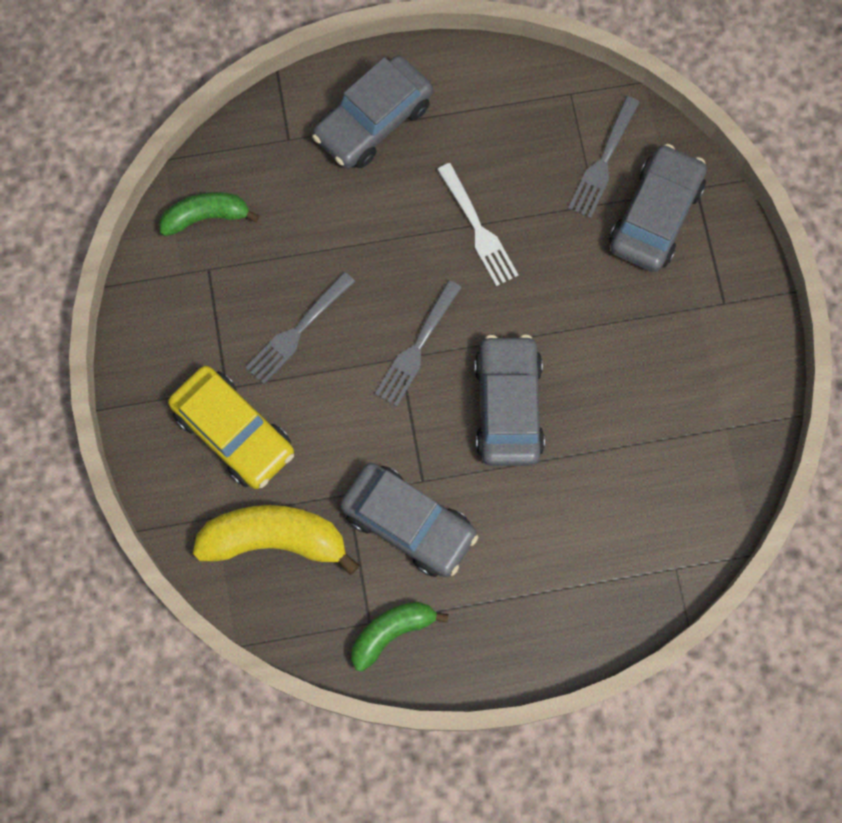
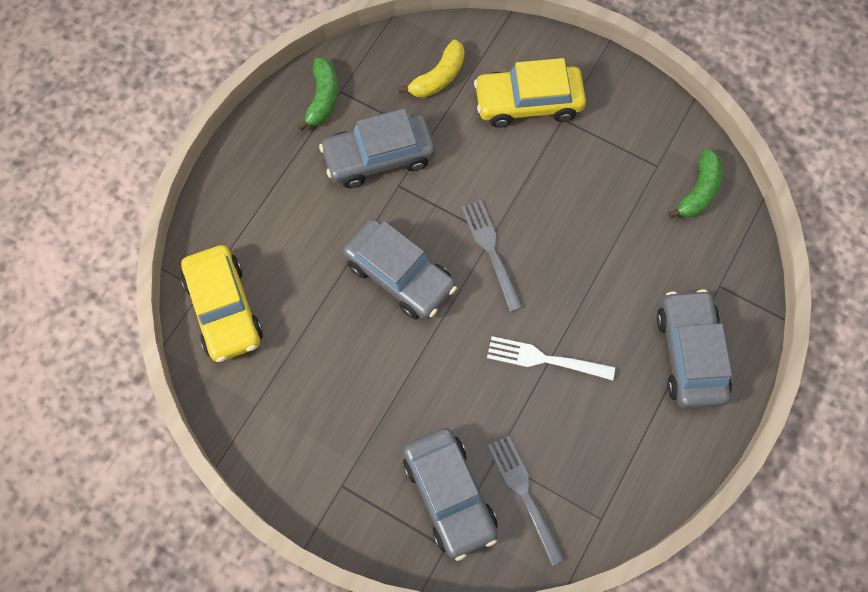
camera: 130 degrees right, 5 degrees down
yellow banana [193,505,360,575] -> yellow banana [399,40,465,98], size x0.64
grey fork [245,272,355,384] -> none
none -> yellow car [181,245,263,362]

